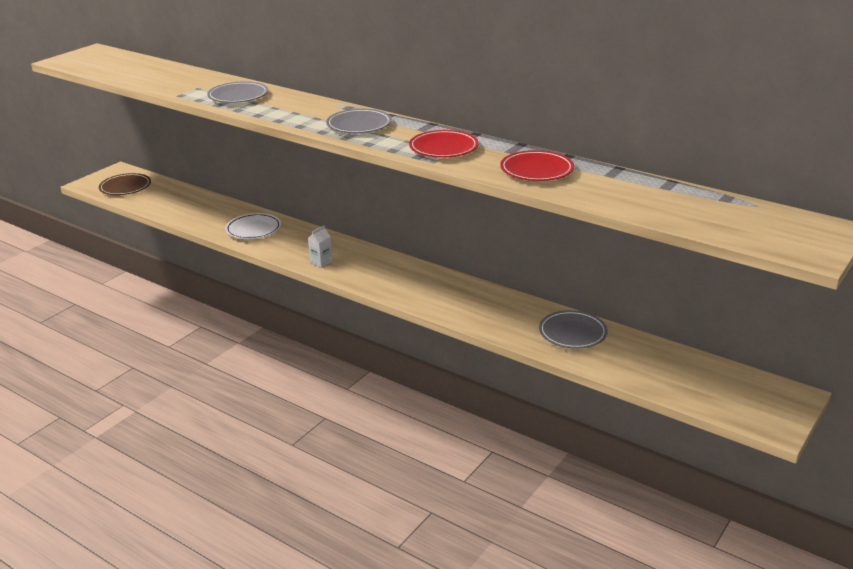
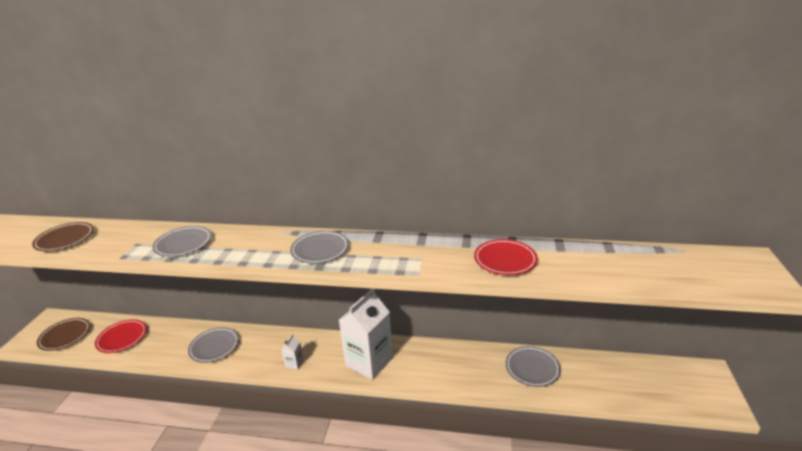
camera: 25 degrees left, 0 degrees up
white plate [225,213,281,239] -> grey plate [188,327,239,363]
red plate [409,130,479,158] -> red plate moved to [95,319,147,353]
none -> brown plate [32,222,94,251]
none -> white carton [339,289,393,380]

